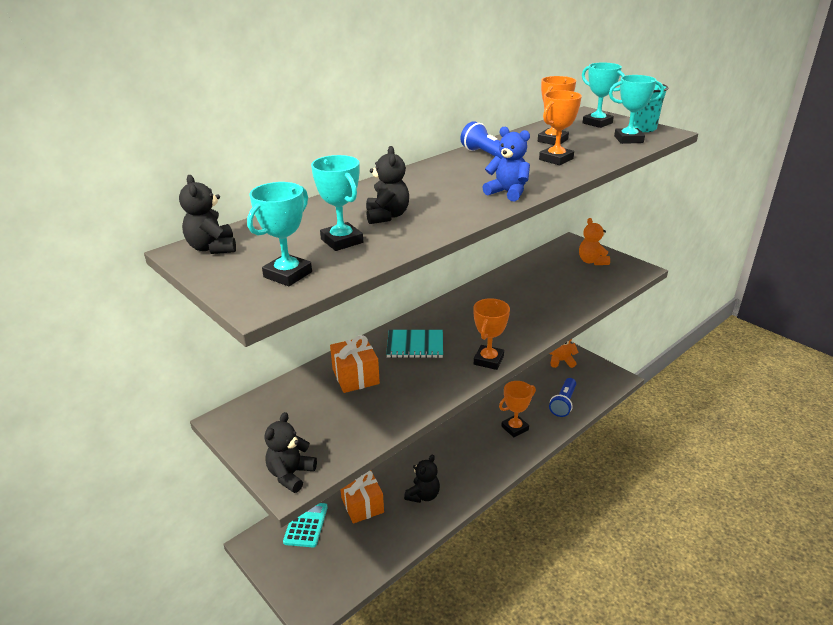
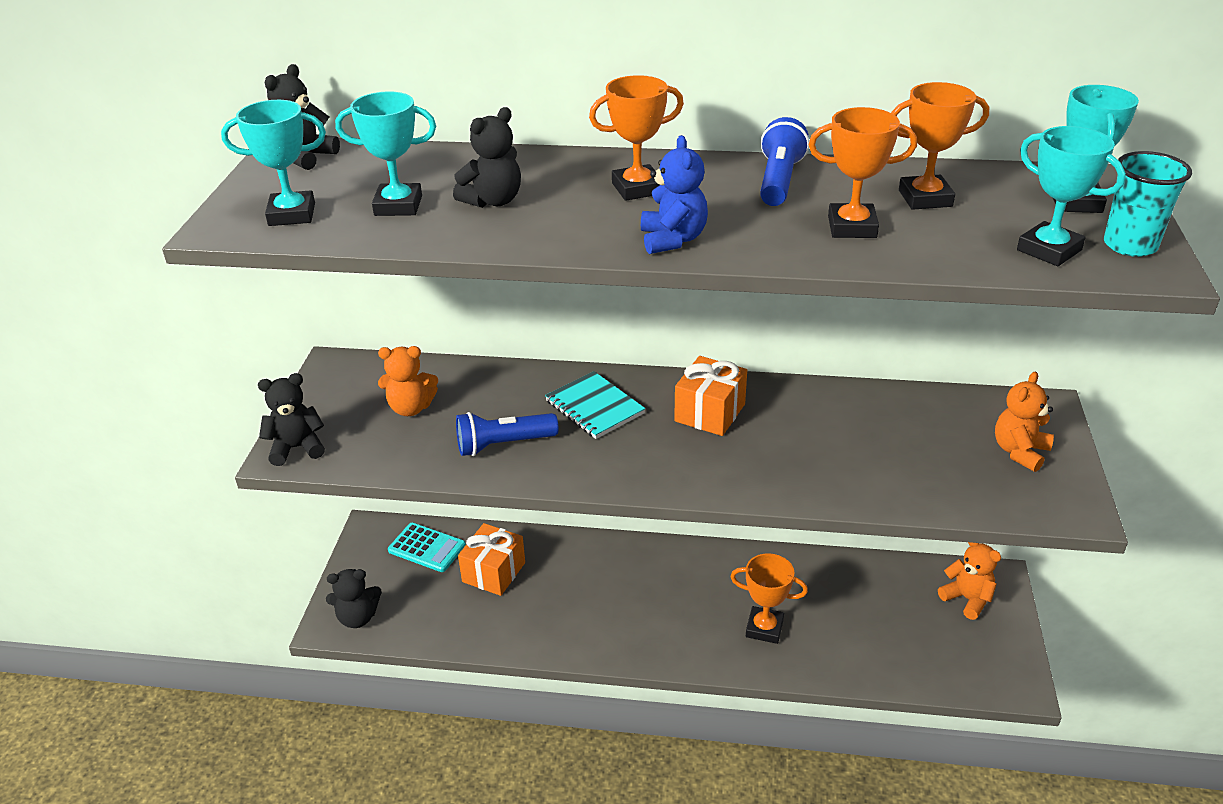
camera: 50 degrees right, 5 degrees up
turquoise calculator [283,503,328,547] -> turquoise calculator turned 60 degrees clockwise [388,523,466,572]
turquoise trophy [311,155,363,251] -> turquoise trophy turned 75 degrees clockwise [335,91,436,216]
orange gift [330,335,380,393] -> orange gift moved to [674,356,747,436]
black teddy bear [404,454,440,503] -> black teddy bear moved to [326,569,382,628]
orange trophy [473,298,510,370] -> orange trophy moved to [589,75,684,201]
blue flashlight [549,378,576,417] -> blue flashlight moved to [456,412,559,456]
none -> orange teddy bear [378,346,438,416]

